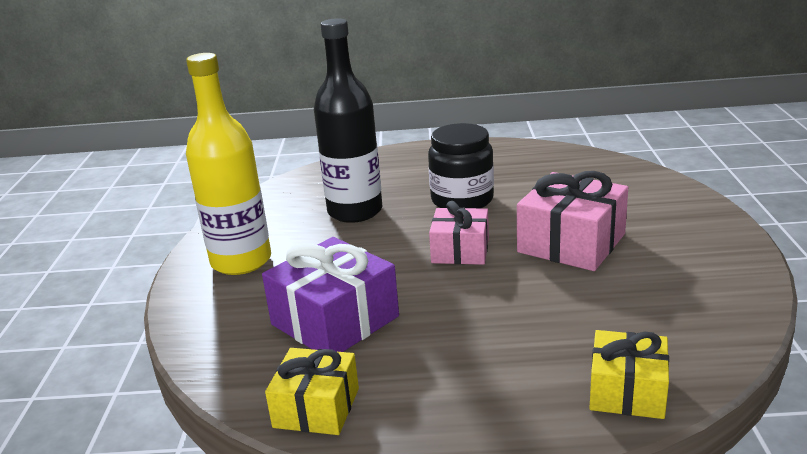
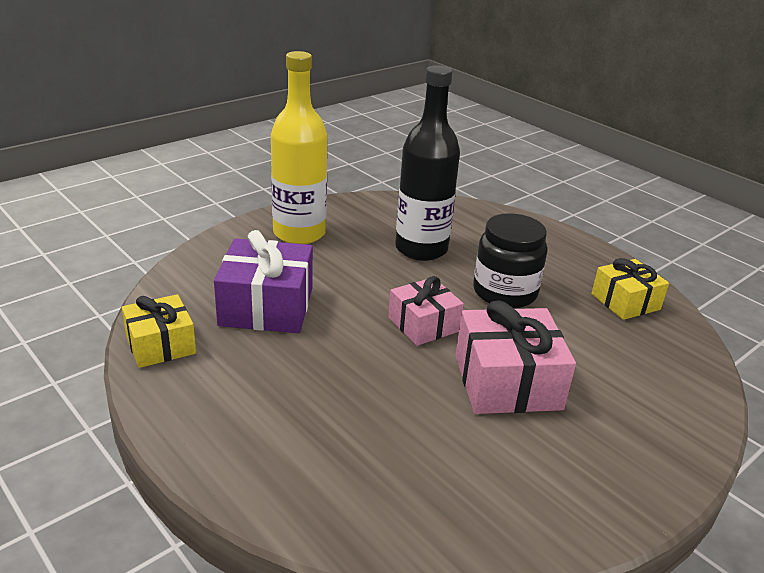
camera: 45 degrees right, 5 degrees up
yellow gift [589,330,669,419] -> yellow gift moved to [591,258,669,320]

